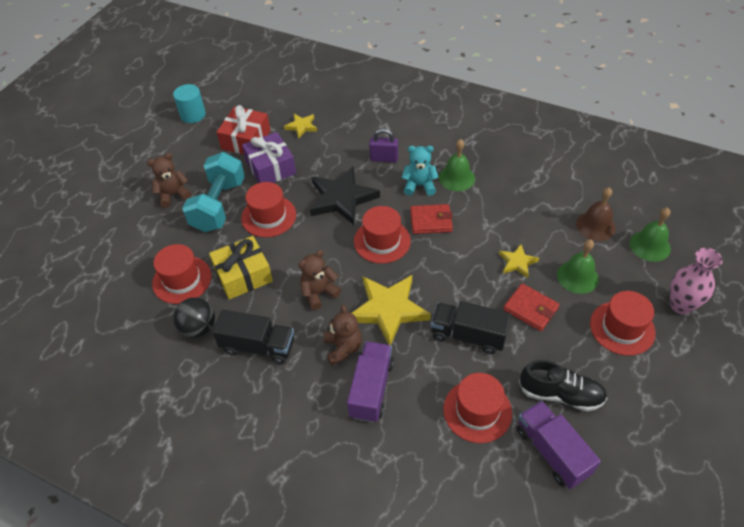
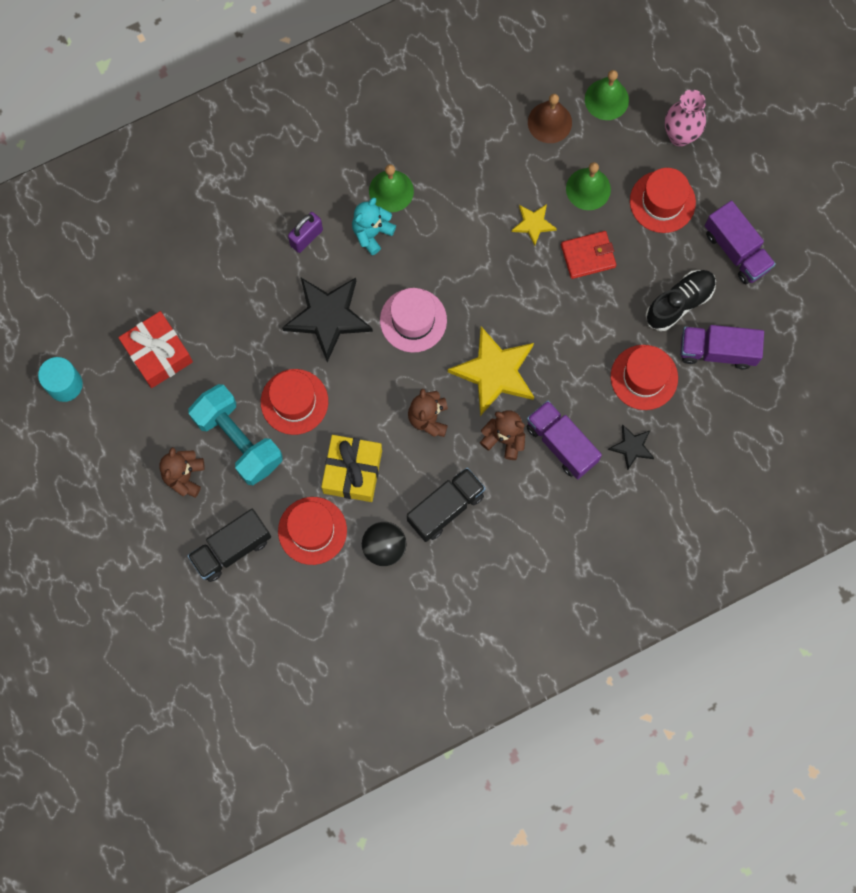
camera: 55 degrees left, 25 degrees up
purple gift [242,132,296,183] -> none
yellow star [284,114,317,138] -> none
red hat [354,206,411,264] -> pink hat [380,288,447,352]
red wallet [410,204,453,234] -> none
black truck [431,301,511,354] -> black truck moved to [187,509,271,582]
none -> black star [608,424,654,470]
none -> purple truck [705,201,776,284]

